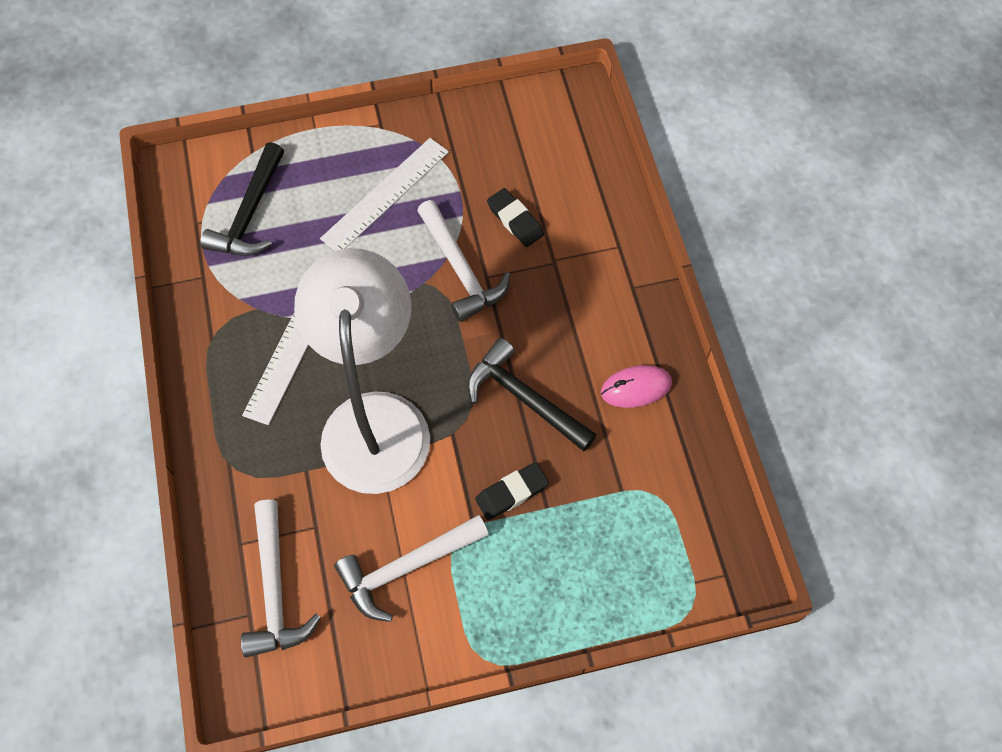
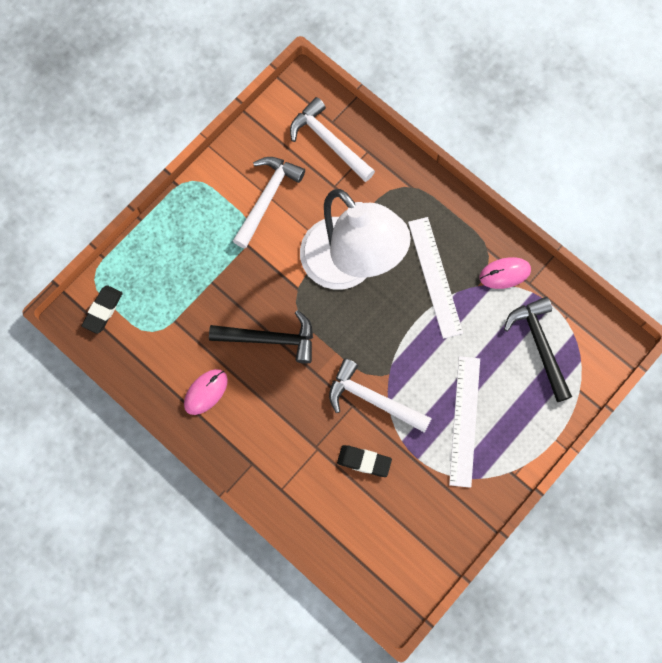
camera: 145 degrees right, 10 degrees up
black eraser [475,462,549,520] -> black eraser moved to [82,285,123,334]
none -> pink mouse [479,257,531,289]

